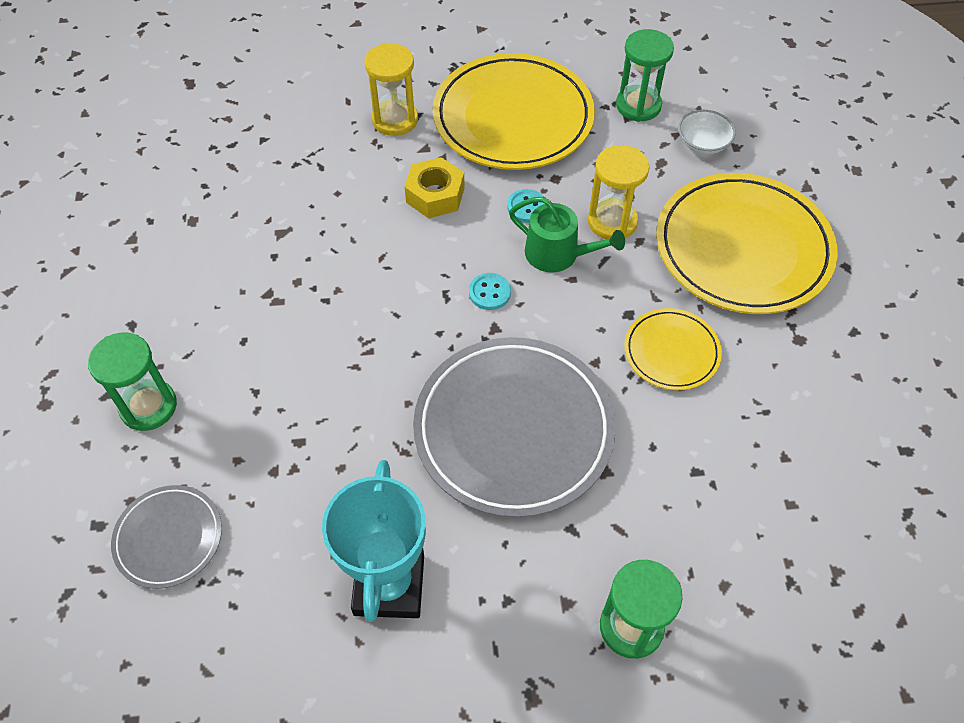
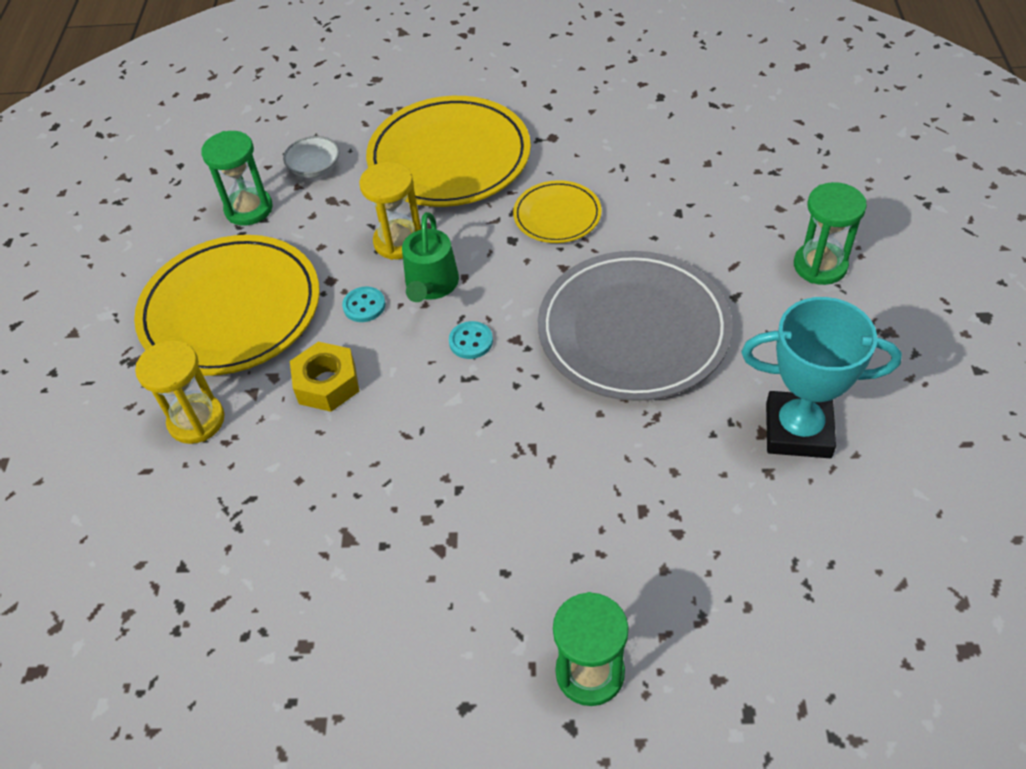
camera: 80 degrees left, 5 degrees down
grey plate [111,485,222,589] -> none
green watering can [509,197,625,273] -> green watering can turned 150 degrees clockwise [402,212,459,302]

